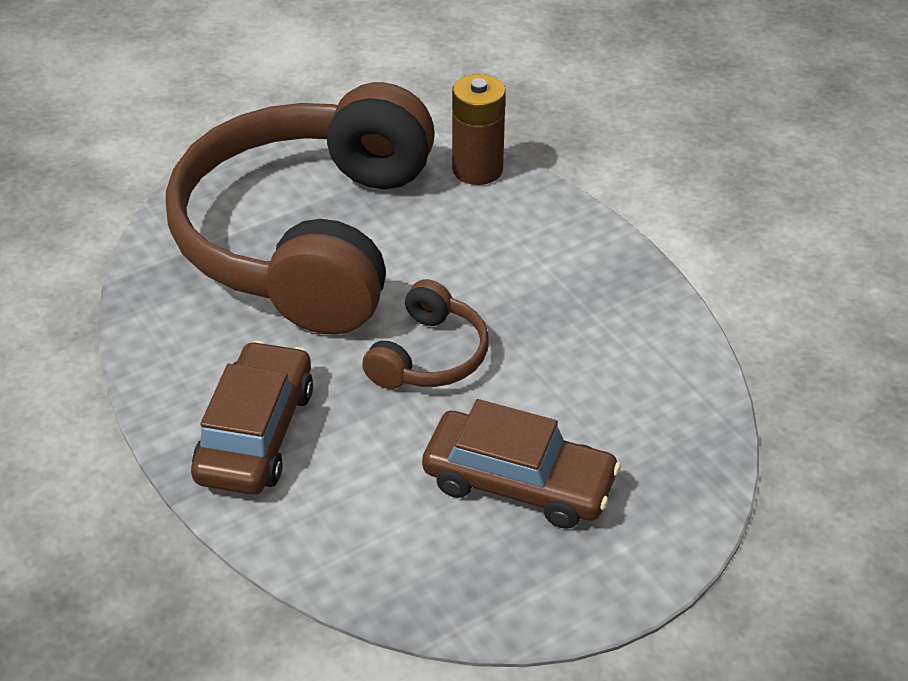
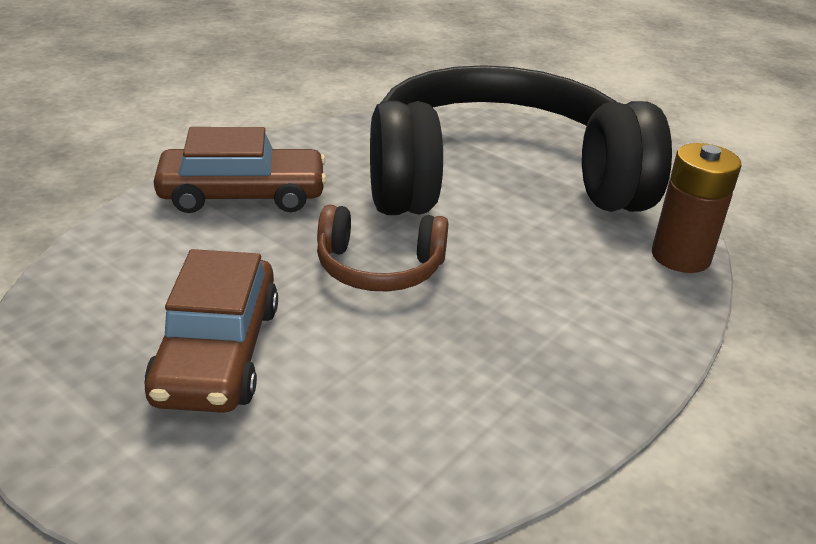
camera: 70 degrees right, 10 degrees down
brown headphones [166,82,435,335] -> black headphones [370,65,672,215]

